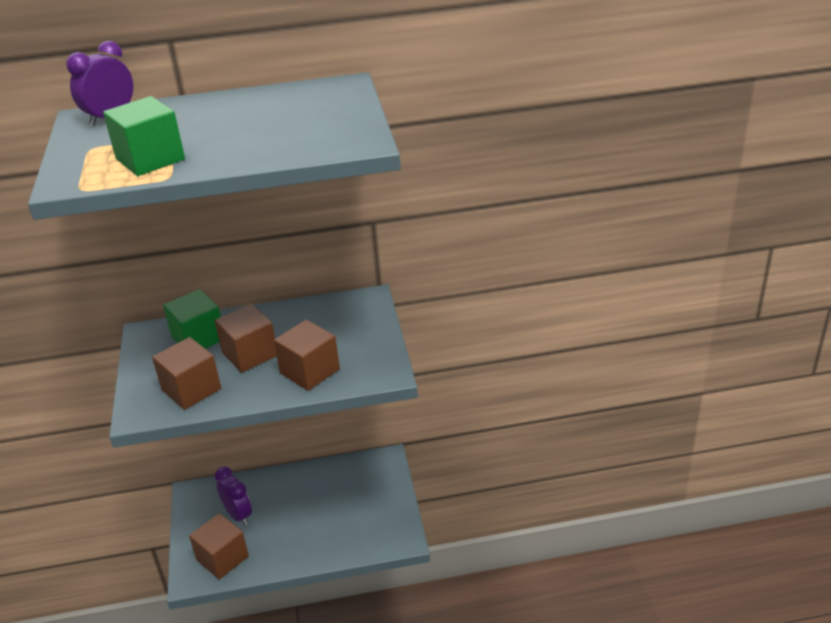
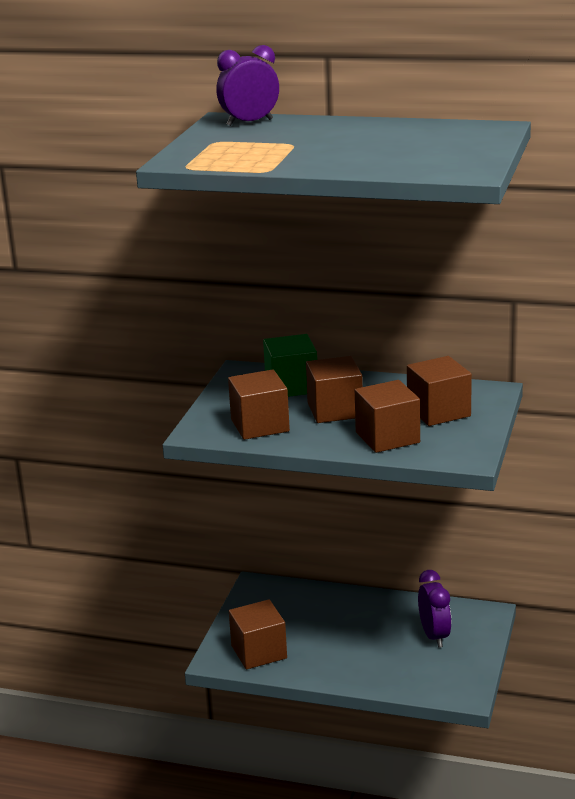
camera: 25 degrees right, 10 degrees down
green cube [103,96,185,176] -> none
purple clock [215,466,252,526] -> purple clock moved to [418,570,451,648]
none -> brown cube [407,356,472,426]

